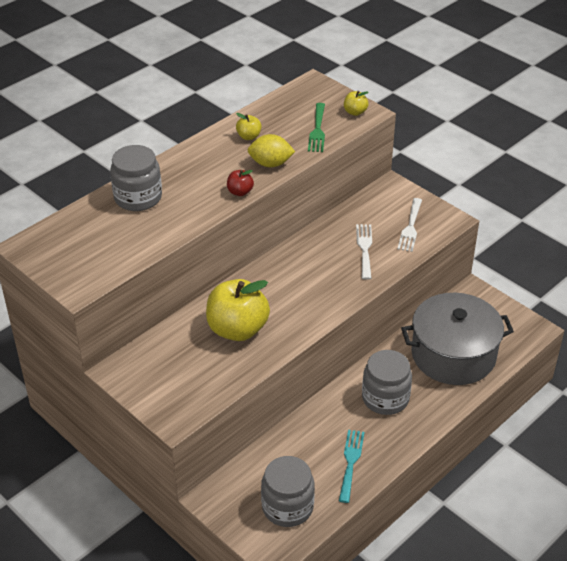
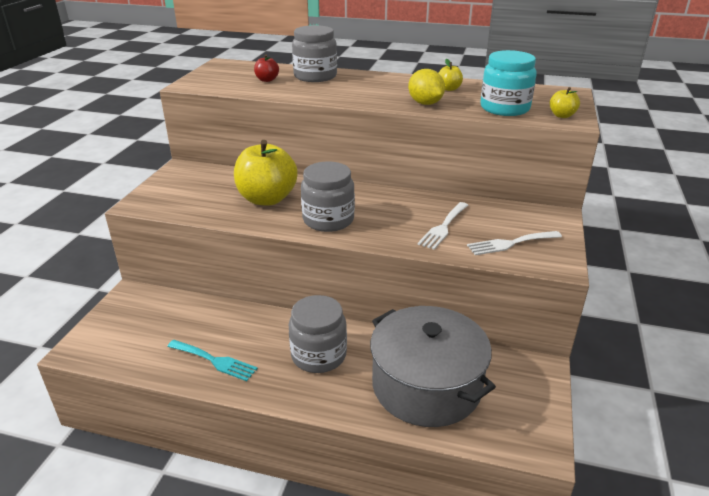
camera: 60 degrees right, 10 degrees down
red apple [227,170,254,196] -> red apple moved to [254,55,279,82]
grey jar [261,456,315,527] -> grey jar moved to [301,162,355,232]
green fork [308,103,325,152] -> turquoise jar [480,50,537,116]
turquoise fork [339,430,365,503] -> turquoise fork turned 45 degrees clockwise [167,340,258,381]
white fork [356,224,372,280] -> white fork turned 150 degrees clockwise [417,202,468,250]

